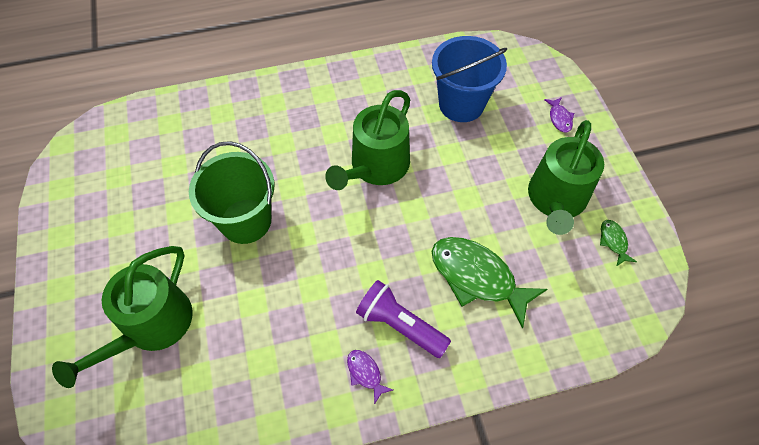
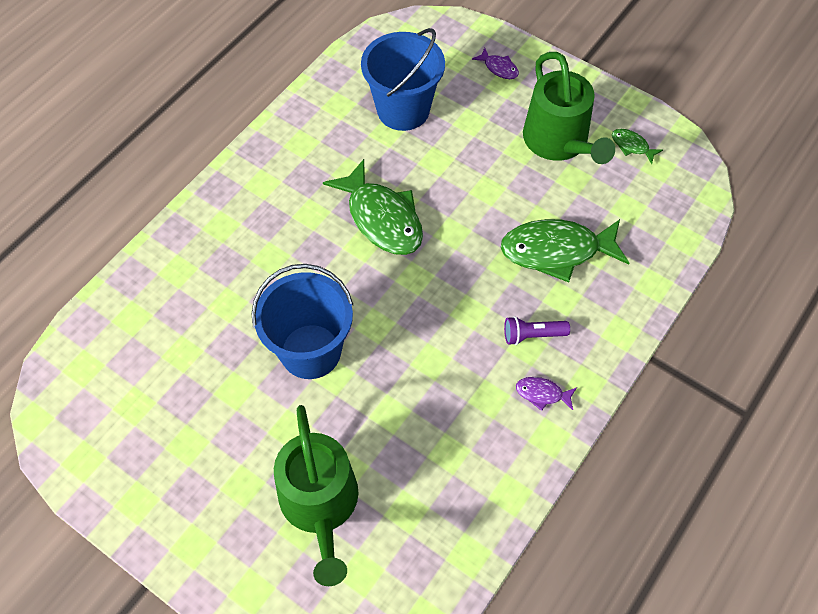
camera: 40 degrees left, 0 degrees up
green bucket [189,141,275,244] -> blue bucket [252,264,353,379]
green watering can [325,90,410,190] -> green fish [323,159,423,255]
purple flashlight [356,280,451,358] -> purple flashlight [504,316,570,345], size x0.63

